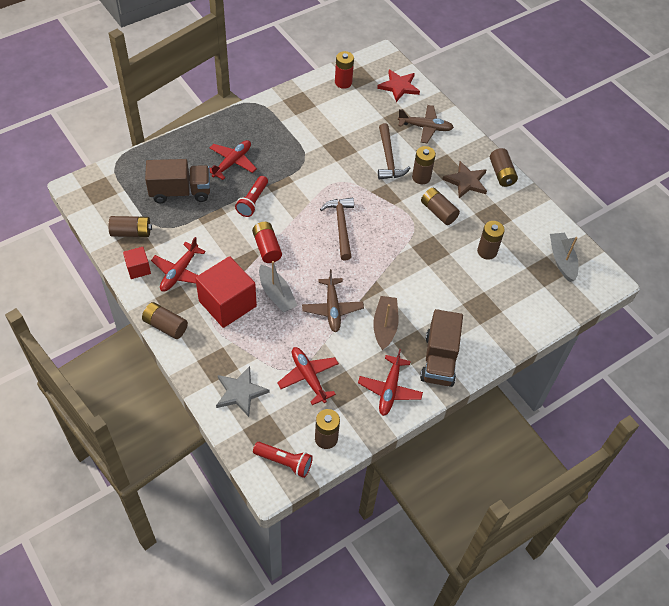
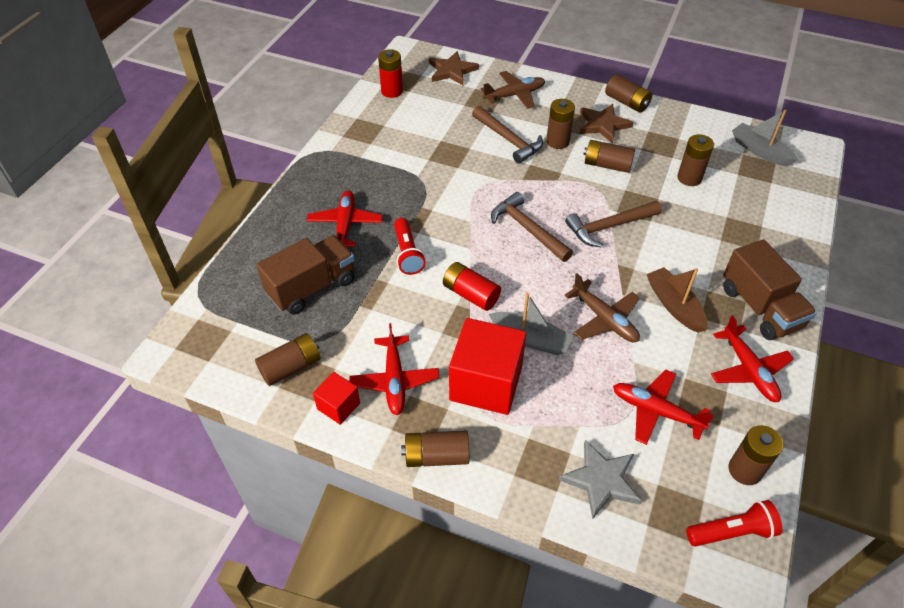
camera: 30 degrees left, 5 degrees down
red star [377,69,420,102] -> brown star [429,51,479,85]
none -> brown hammer [565,201,662,247]

